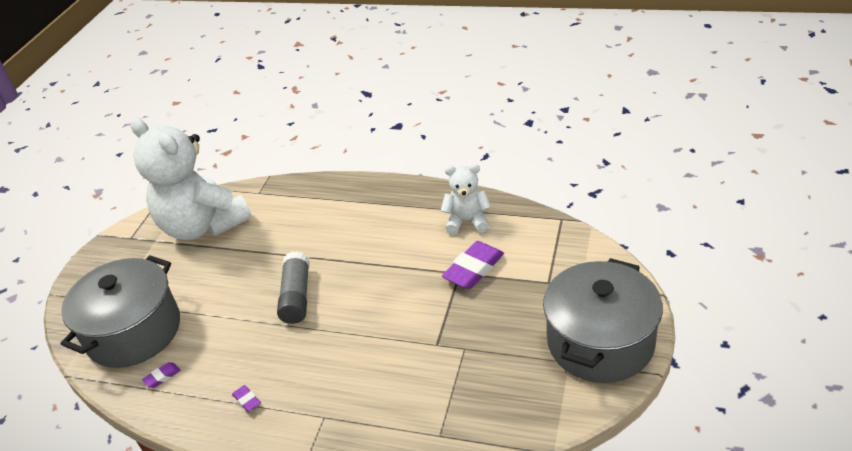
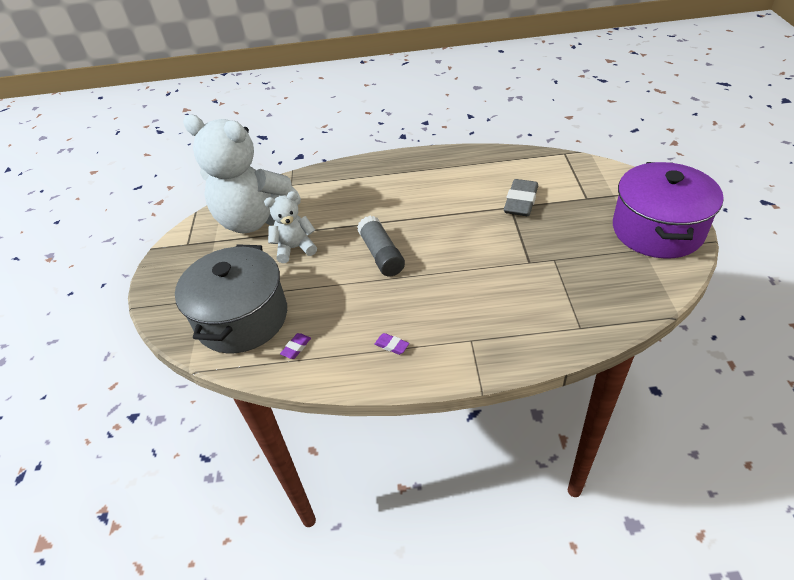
camera: 20 degrees left, 5 degrees up
white teddy bear [441,164,491,235] -> white teddy bear moved to [264,191,317,263]
purple eraser [442,241,504,289] -> grey eraser [504,179,538,216]
grey pot [543,258,663,383] -> purple pot [613,162,724,259]

